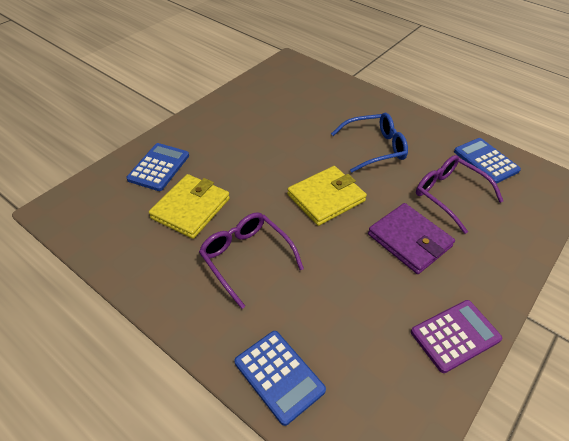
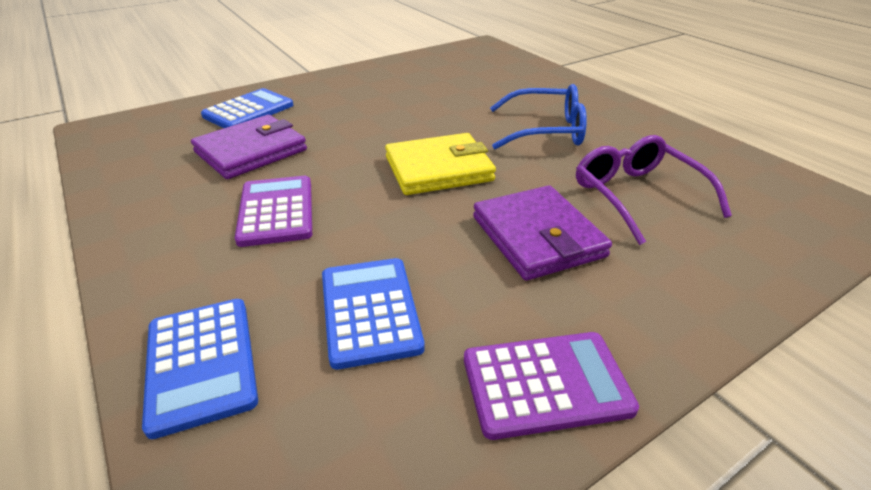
camera: 20 degrees right, 10 degrees down
yellow wallet [149,174,230,239] -> purple wallet [191,115,307,179]
purple glasses [199,212,304,309] -> purple calculator [235,176,312,247]
blue calculator [454,138,521,184] -> blue calculator moved to [322,258,425,369]

